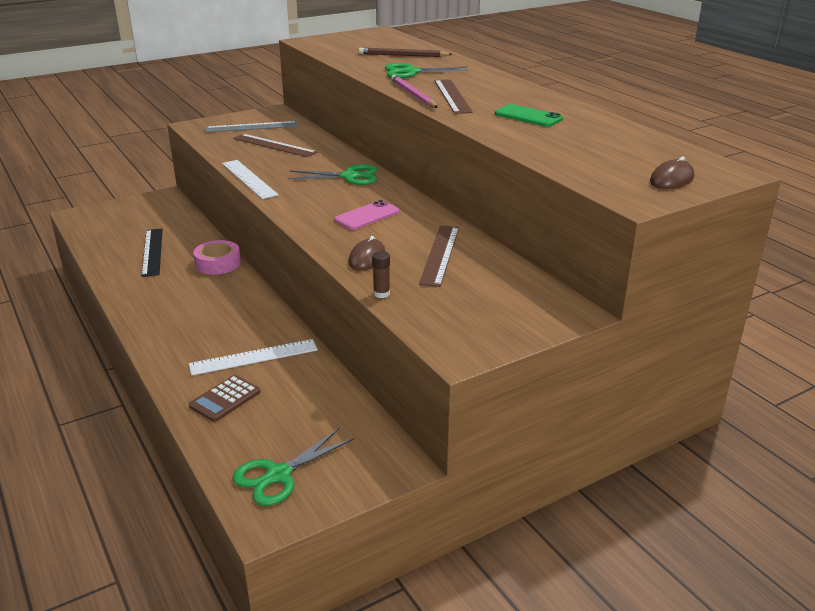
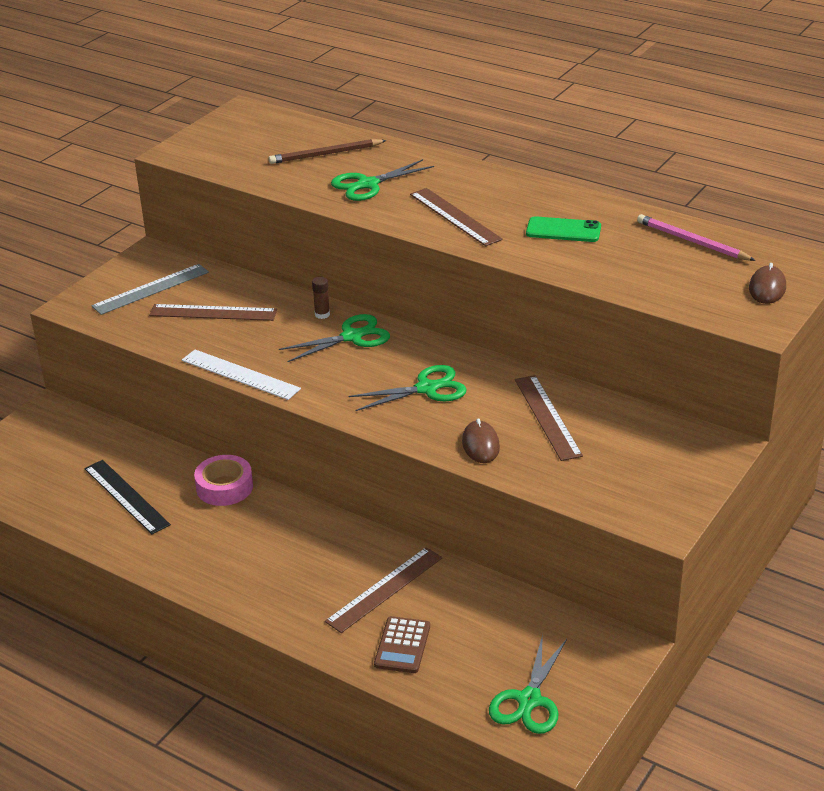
camera: 25 degrees left, 5 degrees up
white ruler [189,339,318,376] -> brown ruler [325,547,443,633]
pink phone [334,200,399,230] -> green scissors [348,365,467,411]
brown glue stick [372,251,390,298] -> brown glue stick moved to [312,277,330,319]
pink pencil [391,75,438,108] -> pink pencil moved to [637,214,755,261]

